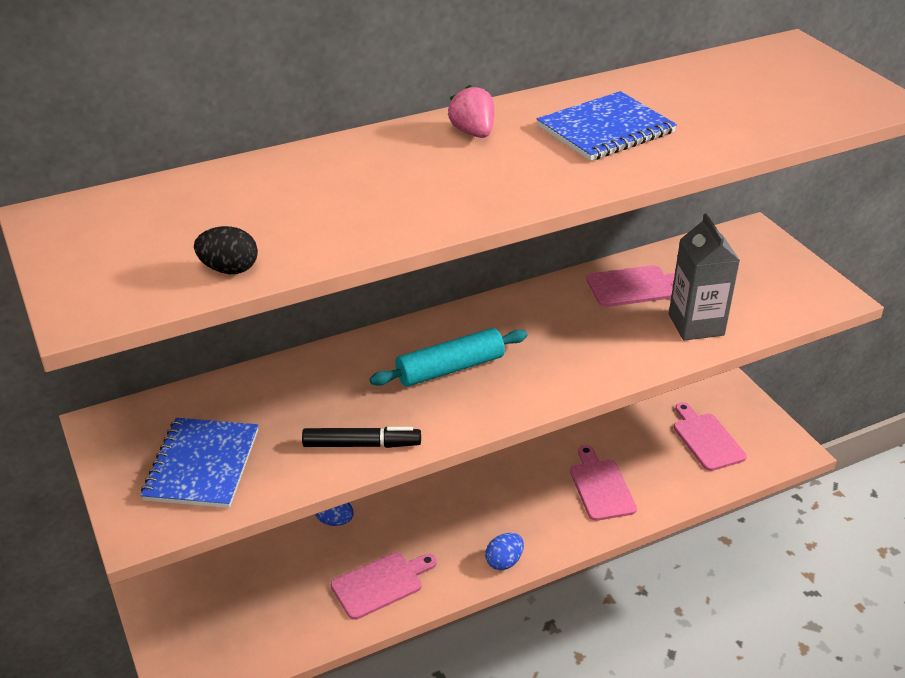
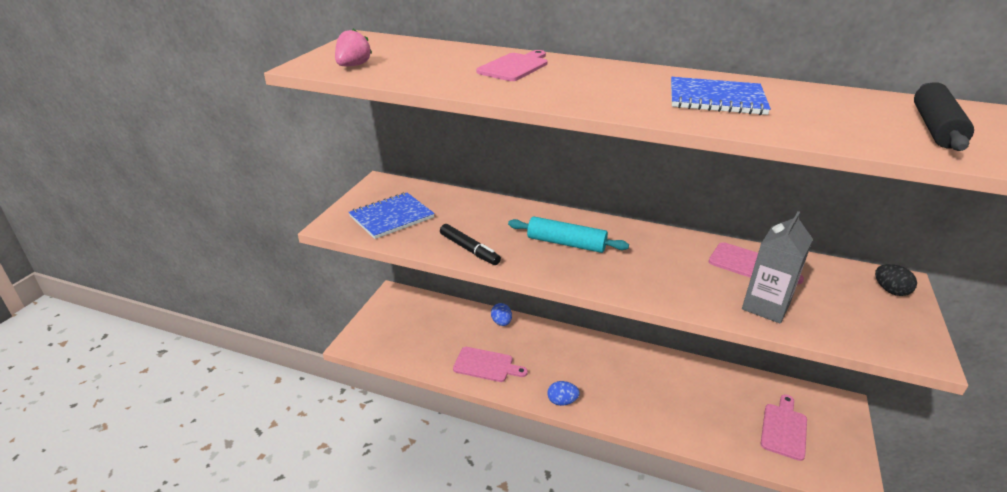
camera: 45 degrees right, 5 degrees down
black egg [194,226,258,274] -> black egg moved to [875,264,917,296]
pink strawberry [448,85,494,138] -> pink strawberry moved to [335,29,372,66]
pink cutting board [570,445,637,521] -> pink cutting board moved to [477,50,548,81]
none -> black rolling pin [914,82,974,151]

